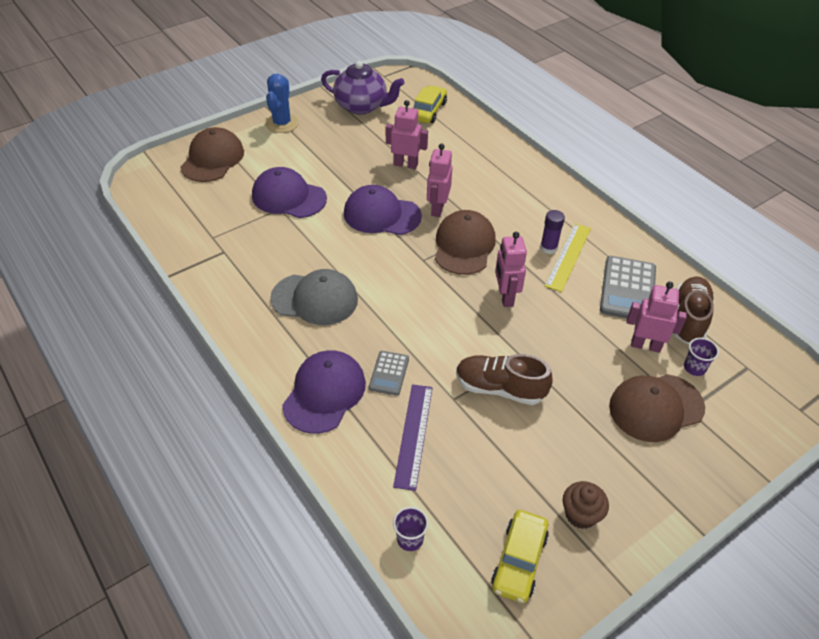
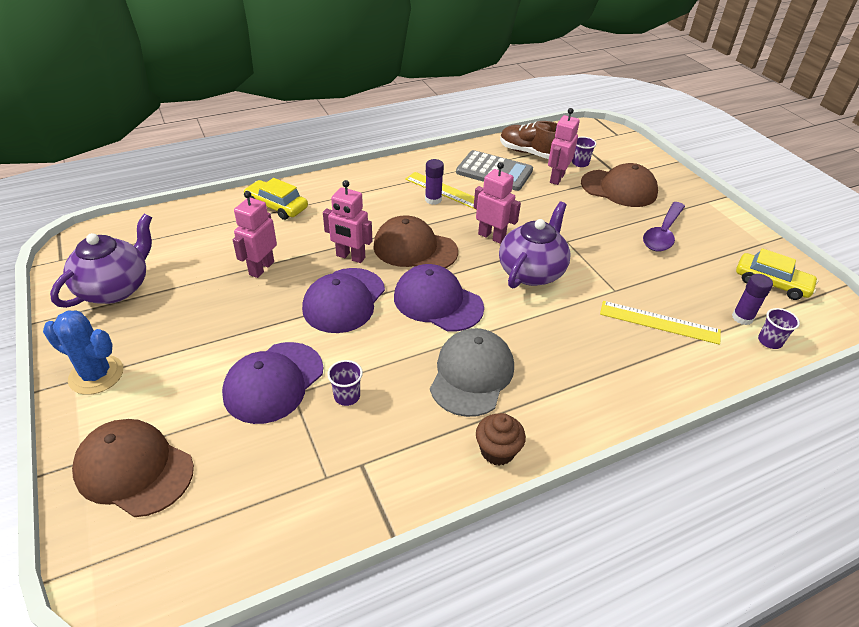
camera: 80 degrees left, 5 degrees down
purple cap [282,350,366,434] -> purple cap moved to [394,264,484,332]
grey calculator [369,351,409,396] -> none
purple ruler [393,384,433,491] -> yellow ruler [600,301,721,345]
yellow car [413,85,447,123] -> yellow car moved to [243,178,308,220]
brown shoe [456,354,553,405] -> none
pink robot [495,232,527,307] -> pink robot turned 150 degrees counterclockwise [473,162,521,244]
brown cupcake [563,481,609,529] -> brown cupcake moved to [476,413,526,466]
brown cap [609,374,705,442] -> brown cap turned 60 degrees counterclockwise [581,163,658,207]
none -> purple cup [327,360,363,406]
none -> purple teapot [499,202,571,288]
none -> purple spoon [643,202,685,252]
none -> purple glue stick [732,274,773,325]

